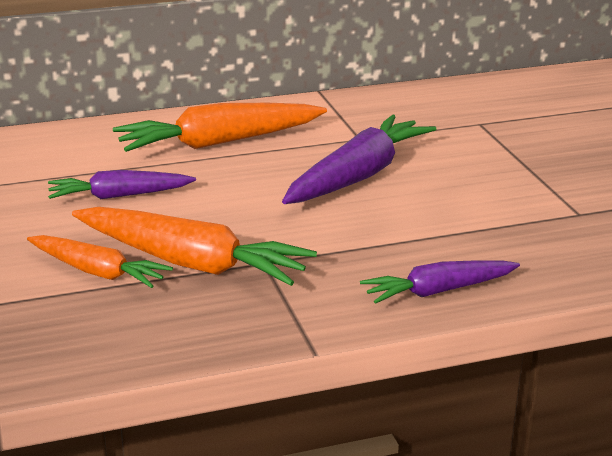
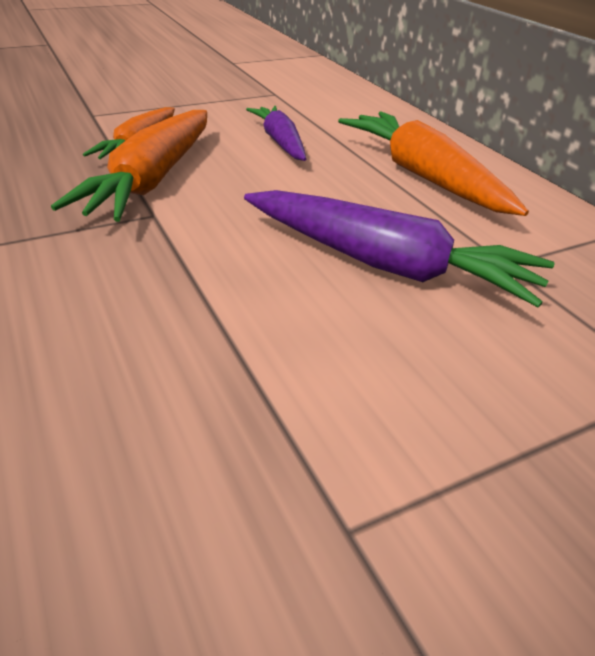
camera: 80 degrees right, 10 degrees up
purple carrot [360,260,520,304] -> none

